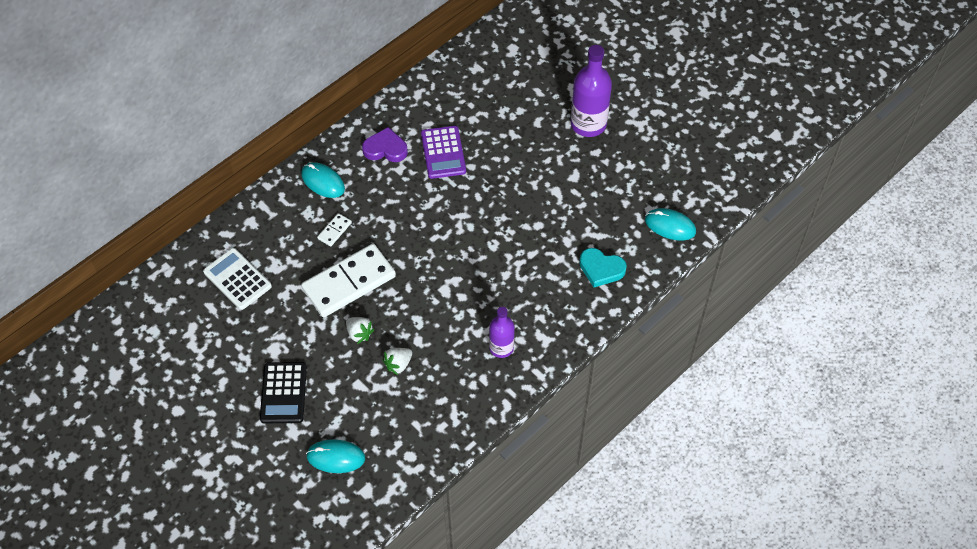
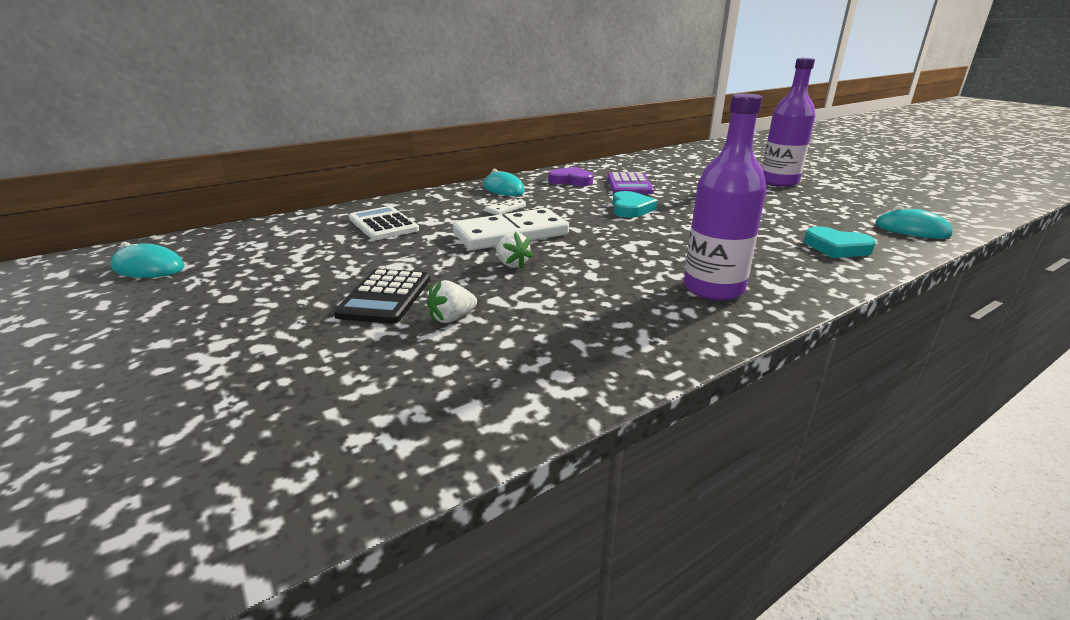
camera: 10 degrees right, 30 degrees down
turquoise mouse [306,439,365,473] -> turquoise mouse moved to [111,242,185,278]
white strawberry [383,348,412,375] -> white strawberry moved to [427,280,477,323]
purple bottle [489,307,515,358] -> purple bottle [684,93,767,301], size x1.65
none -> turquoise heart [612,191,657,218]

